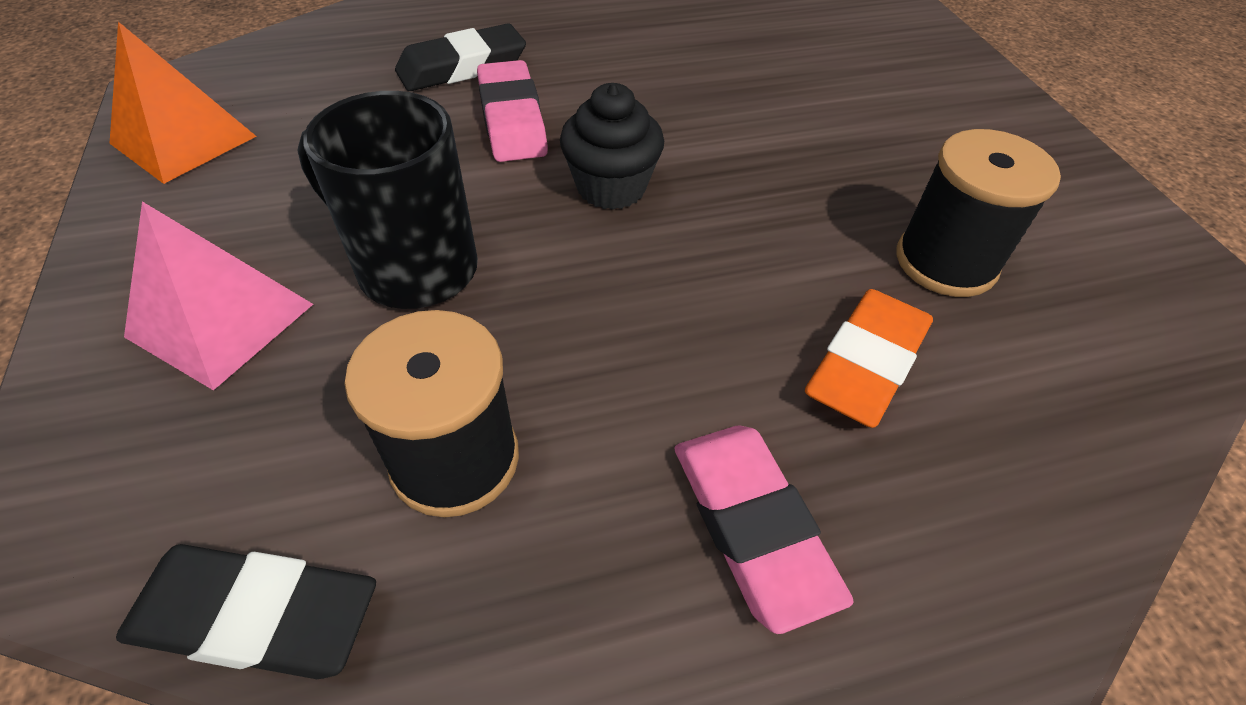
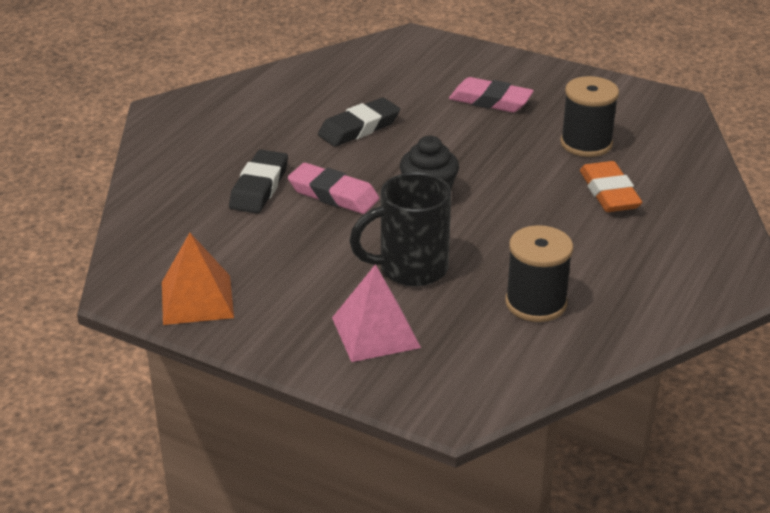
camera: 45 degrees left, 15 degrees down
black eraser [116,544,376,679] -> black eraser moved to [318,98,400,147]
pink eraser [674,426,854,634] -> pink eraser moved to [449,77,534,112]

